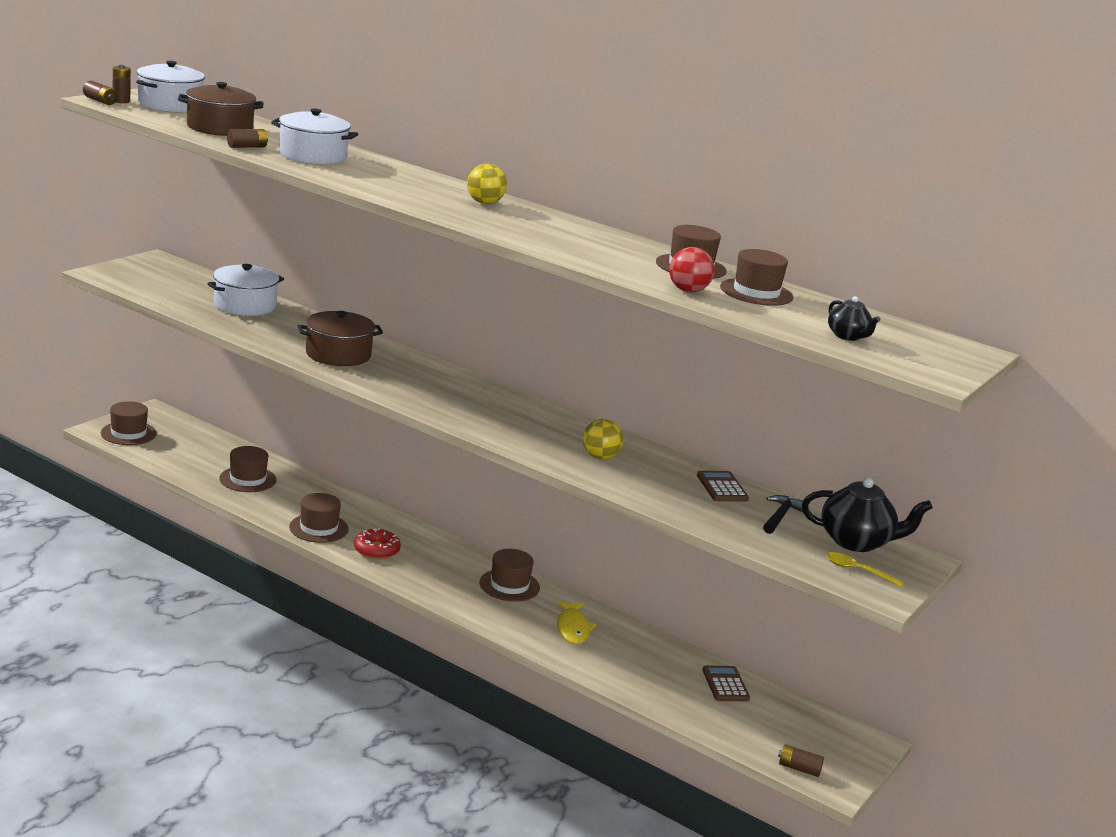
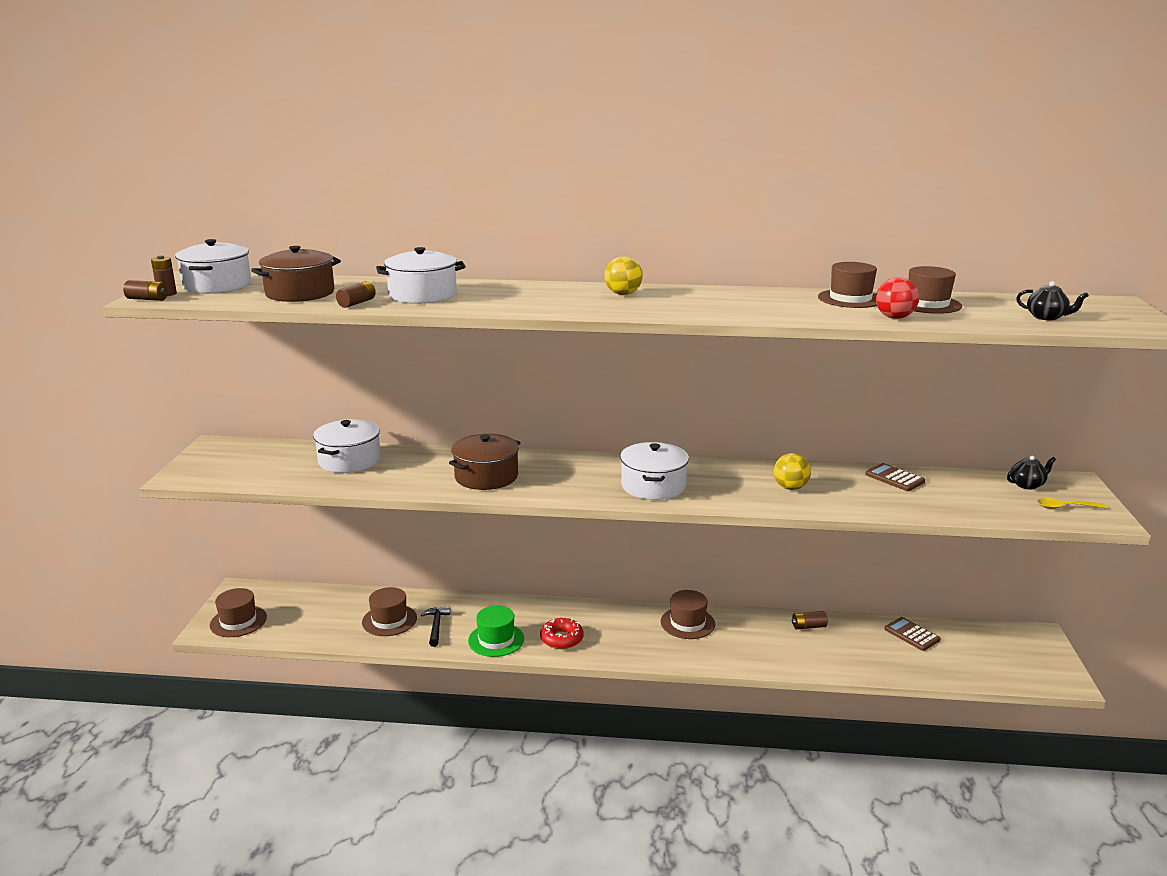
camera: 25 degrees left, 0 degrees up
brown hat [289,493,349,543] -> green hat [468,606,524,657]
yellow fish [557,600,596,645] -> none
black hammer [763,495,803,534] -> black hammer moved to [421,606,451,647]
brown battery [778,744,824,777] -> brown battery moved to [792,611,828,629]
black teapot [802,478,933,552] -> black teapot [1007,456,1056,489], size x0.54
none -> white pot [620,442,689,500]

